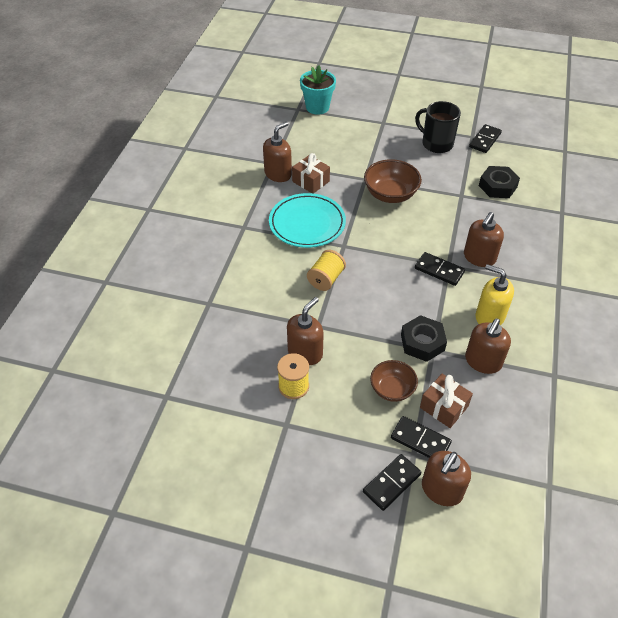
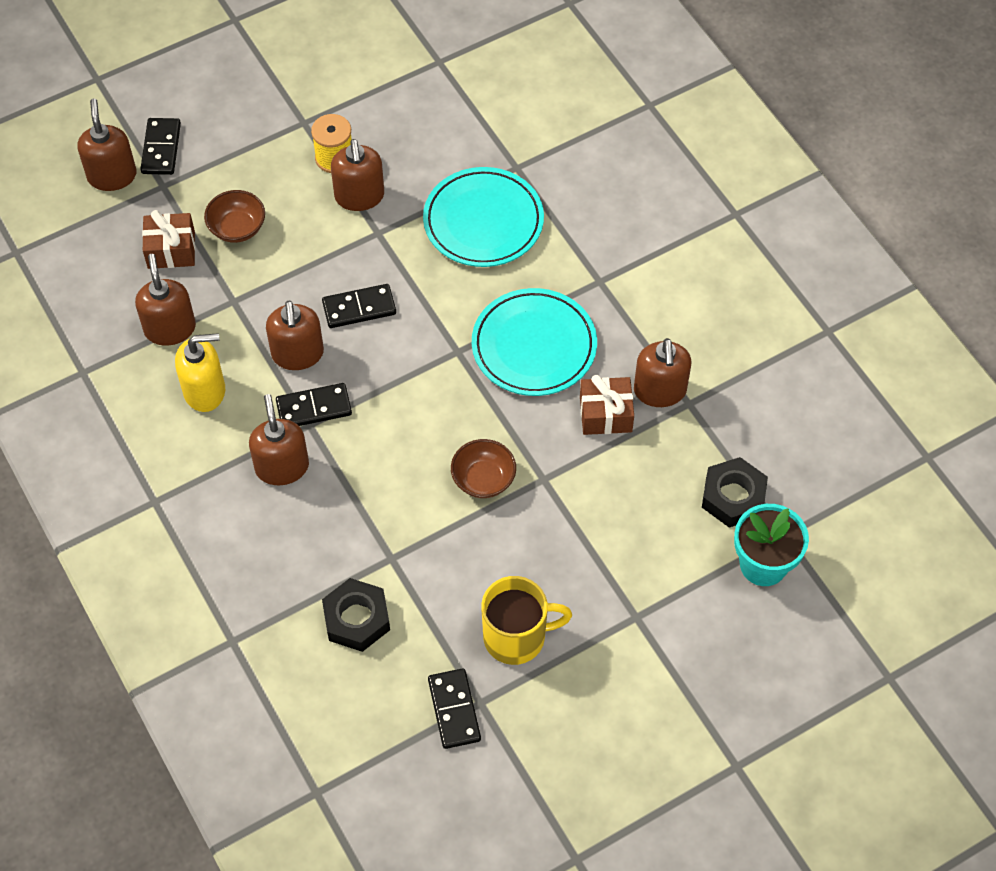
camera: 135 degrees right, 10 degrees up
yellow spool [307,250,346,291] -> none
brown bowl [364,159,422,203] -> brown bowl [451,439,516,498], size x0.66
black domino [391,416,452,458] -> black domino moved to [322,284,396,328]
black nut [401,315,447,362] -> black nut moved to [702,457,768,528]
black mug [415,101,461,153] -> yellow mug [481,576,572,665]
none -> brown soap dispenser [266,300,324,370]
none -> turquoise plate [423,167,544,267]

